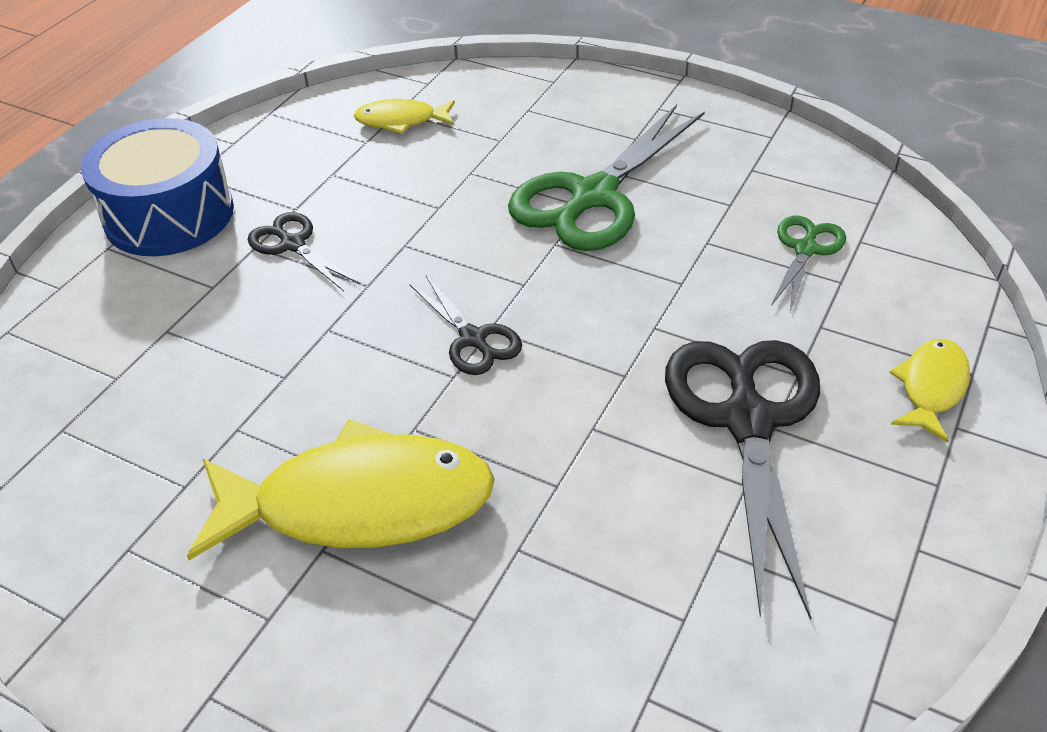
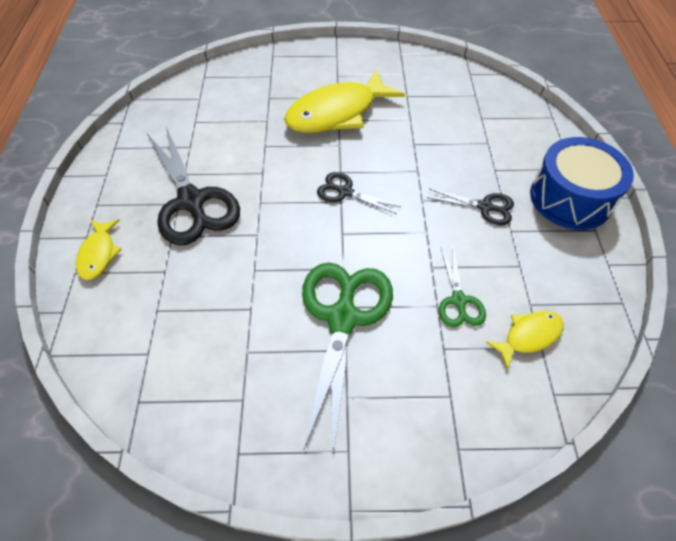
camera: 150 degrees right, 10 degrees up
green scissors [771,216,846,312] -> green scissors moved to [439,248,486,327]

